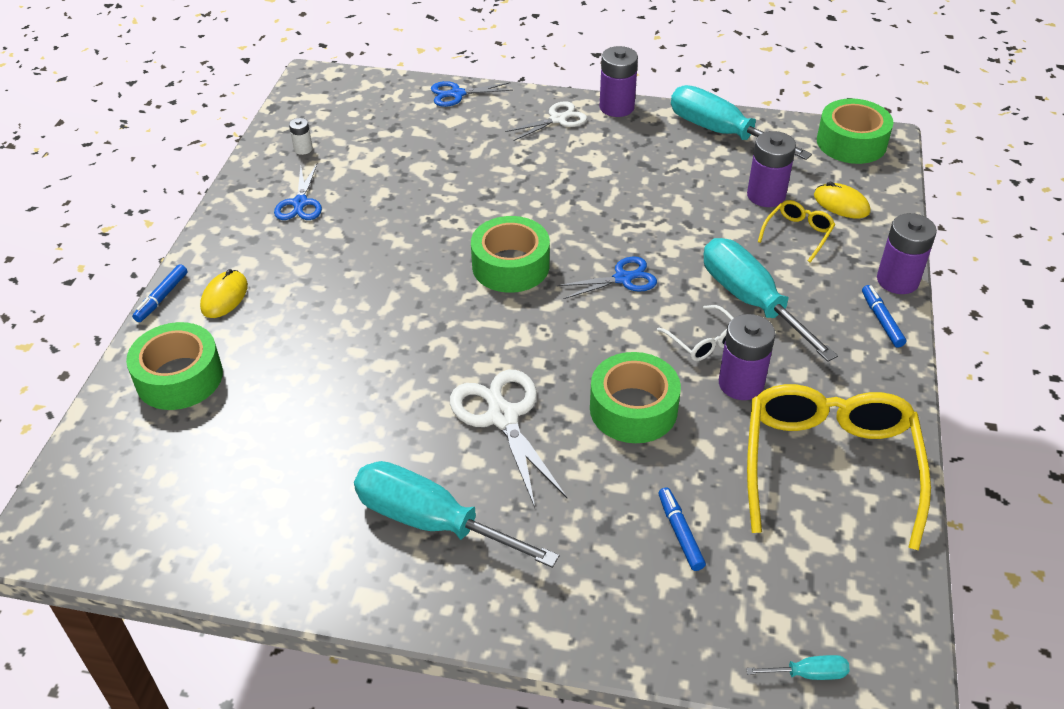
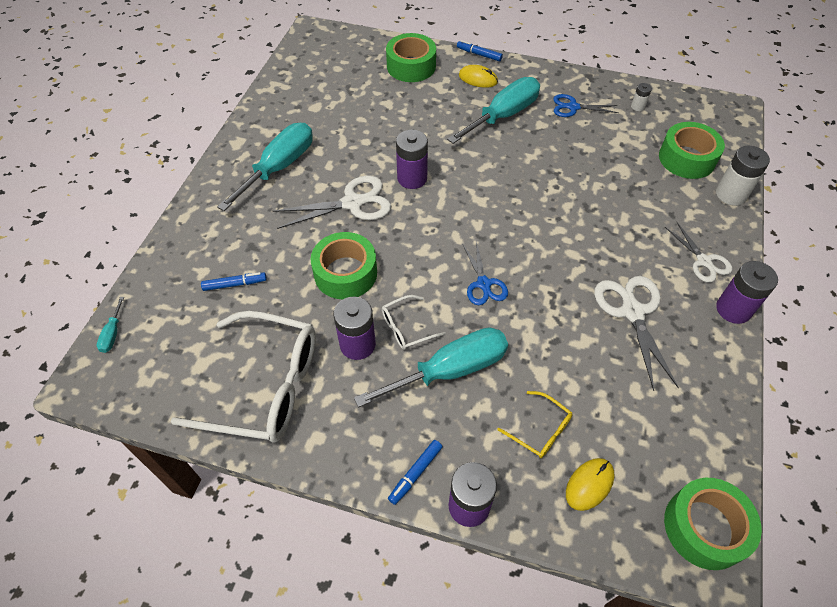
camera: 95 degrees right, 10 degrees up
blue scissors [431,81,513,107] -> white battery [716,146,770,206]
green tape [471,216,550,293] -> green tape moved to [659,122,725,179]
turquoise screwdriver [671,85,812,160] -> turquoise screwdriver moved to [447,77,540,144]
purple battery [747,131,796,207] -> purple battery moved to [396,130,428,189]
yellow glasses [747,384,931,551] -> white glasses [171,311,316,443]
blue marker [862,285,906,347] -> blue marker turned 135 degrees clockwise [388,440,442,505]
none -> white scissors [594,276,679,391]

